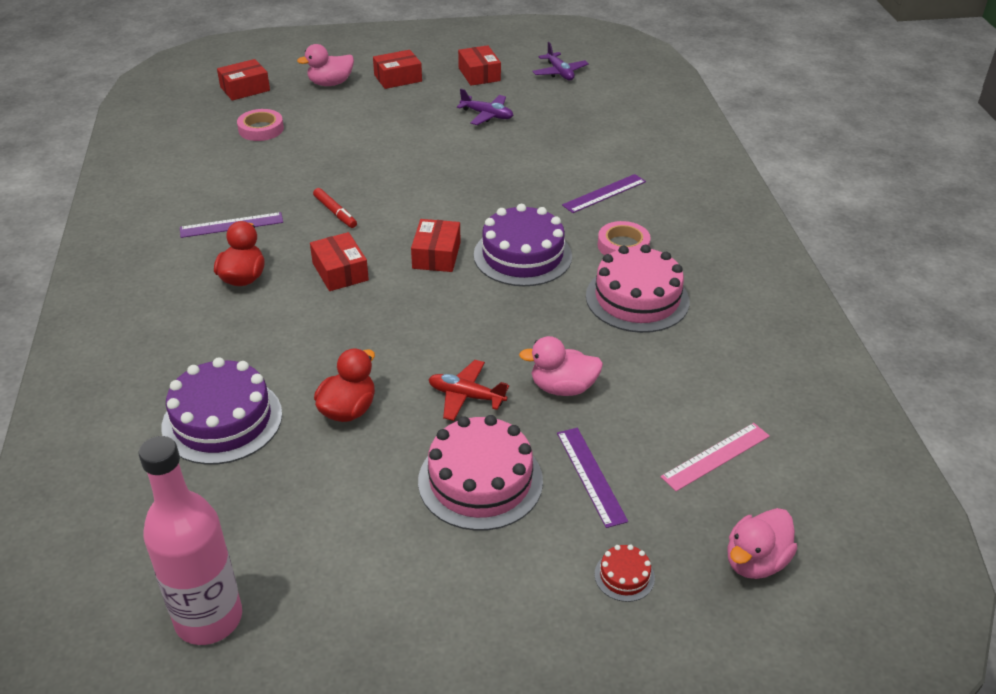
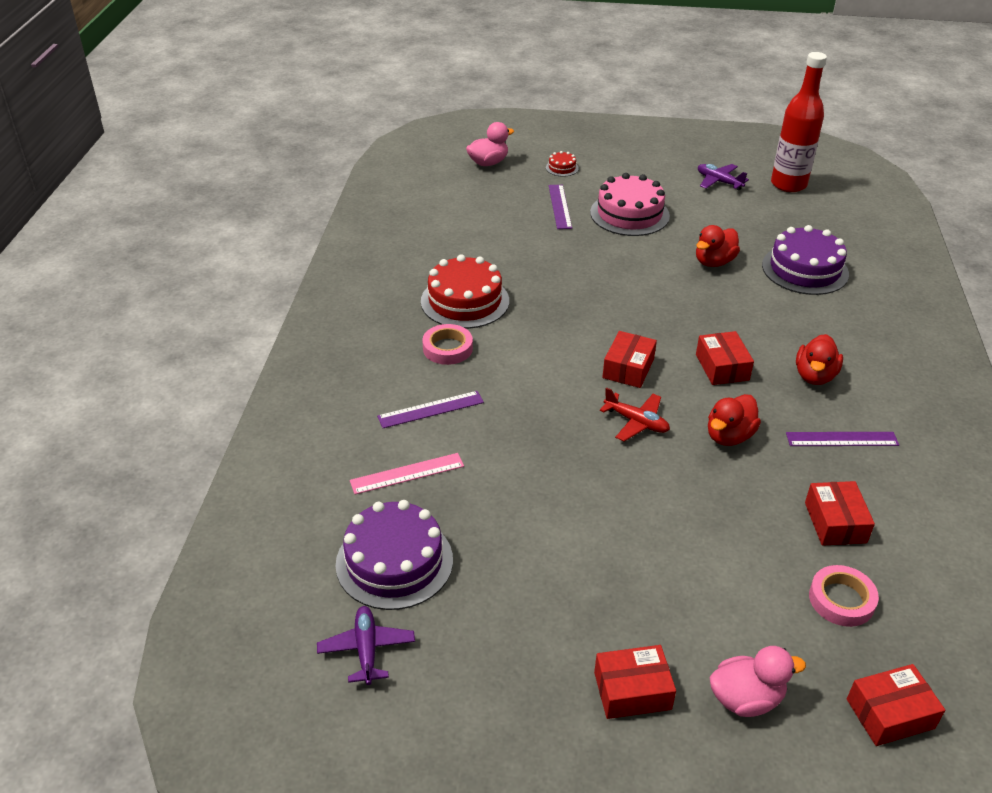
camera: 165 degrees left, 0 degrees up
pink bottle [138,436,242,645] -> red bottle [771,52,827,192]
red marker [313,188,357,228] -> red duck [708,394,761,446]
red plane [428,360,509,421] -> red plane moved to [600,387,670,441]
purple plane [457,89,513,125] -> purple plane moved to [698,164,749,190]
red box [458,45,501,86] -> red box moved to [805,481,875,546]
purple cake [474,204,572,286] -> purple cake moved to [336,500,453,610]
pink duck [519,336,603,396] -> none
pink cake [586,245,690,333] -> red cake [421,255,509,329]
pink ruler [661,423,770,491] -> pink ruler moved to [350,453,464,495]

